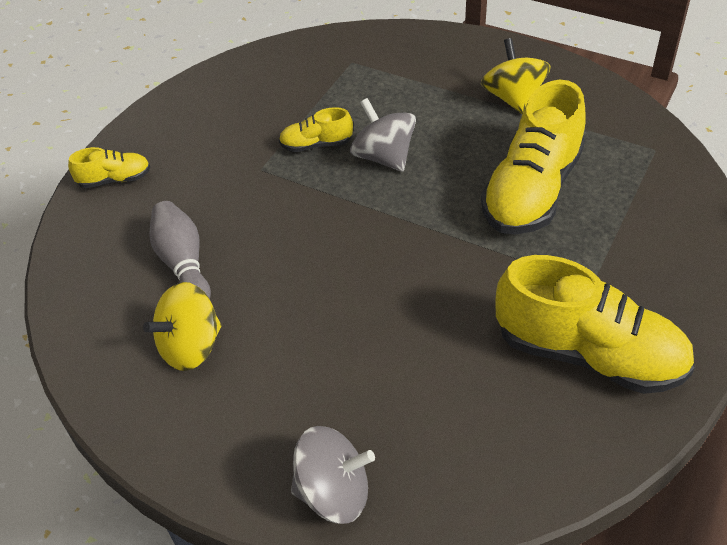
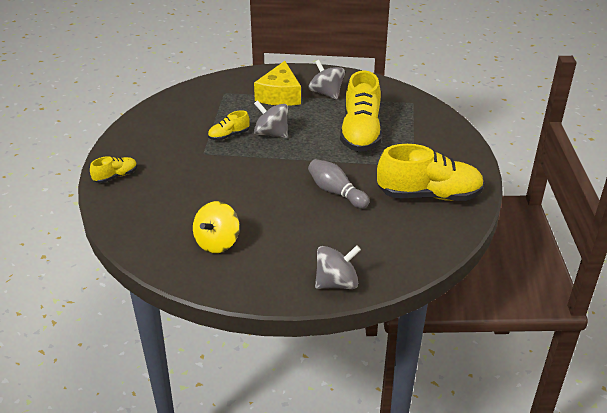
camera: 25 degrees left, 10 degrees down
grey bowling pin [149,201,211,299] -> grey bowling pin moved to [308,159,369,209]
yellow spinning top [481,38,551,114] -> grey spinning top [308,60,345,100]
none -> yellow cheese [254,61,301,106]

